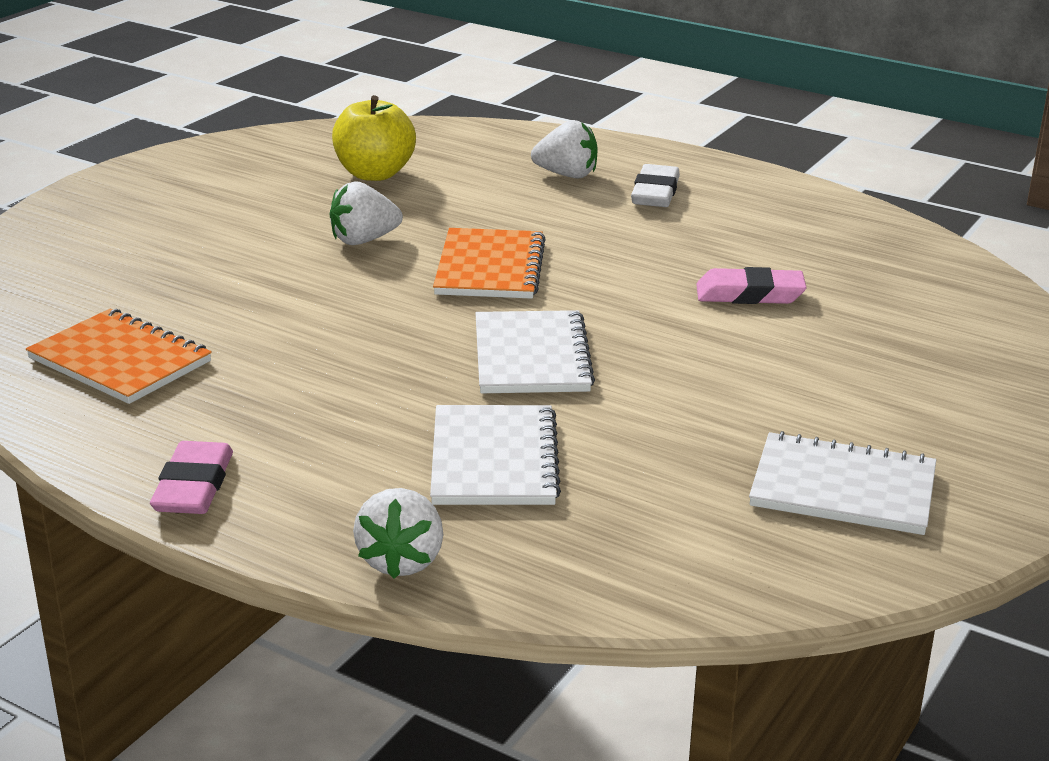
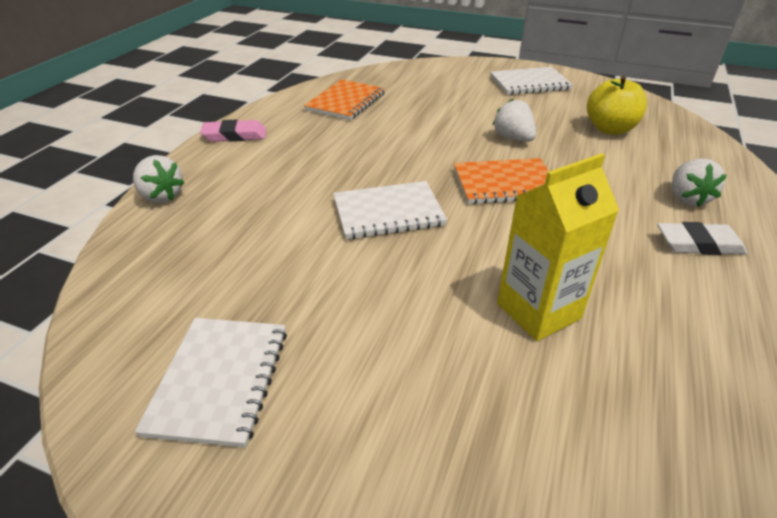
camera: 80 degrees right, 10 degrees up
white strawberry [353,488,443,579] -> white strawberry turned 135 degrees counterclockwise [133,155,184,203]
white notebook [430,405,561,505] -> white notebook moved to [490,67,573,95]
pink eraser [696,267,807,304] -> yellow carton [497,153,619,341]

